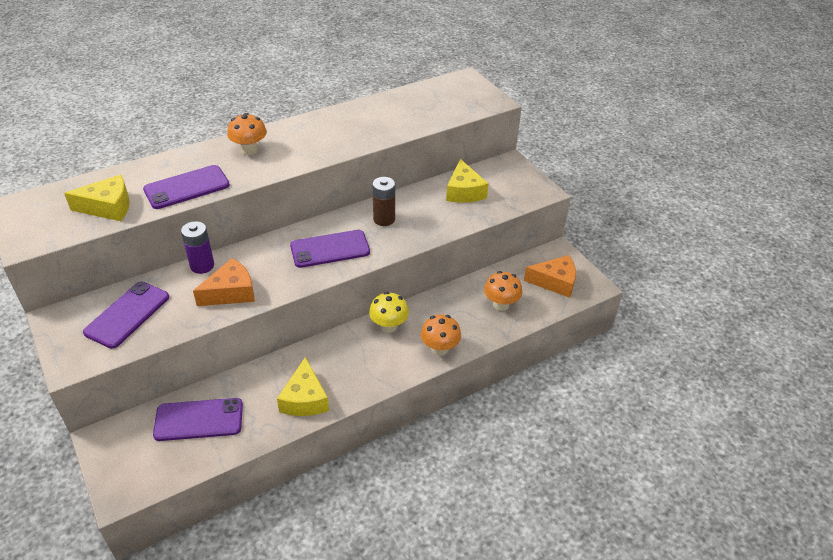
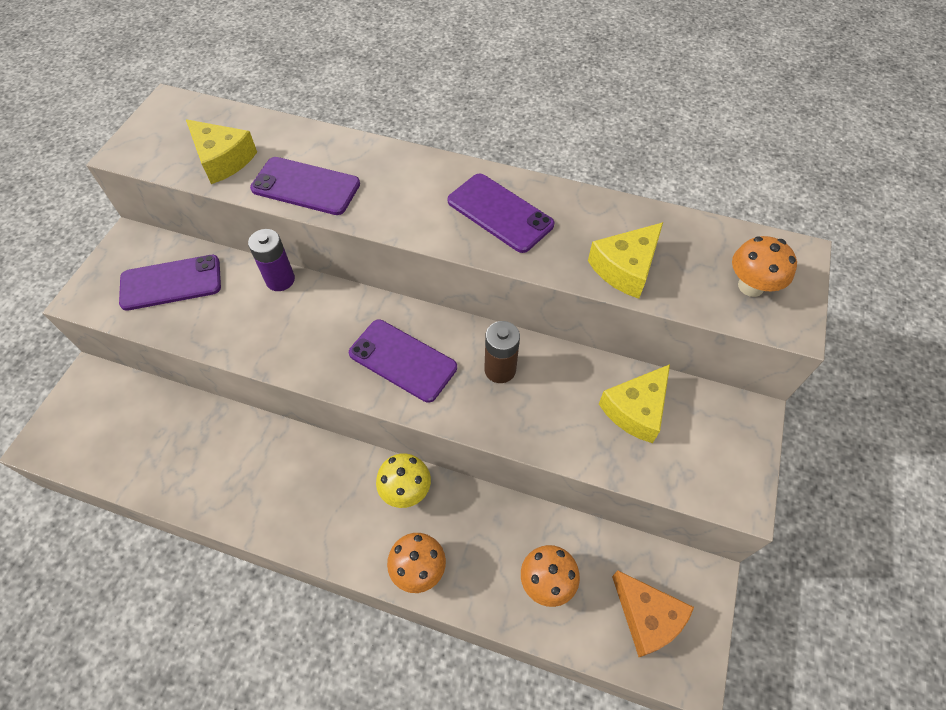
camera: 50 degrees right, 15 degrees up
purple phone [153,398,243,441] -> purple phone moved to [448,174,554,253]
orange cheese [193,258,255,306] -> none
orange mushroom [227,113,267,155] -> orange mushroom moved to [732,236,797,297]
yellow cheese [277,357,329,416] -> yellow cheese moved to [588,222,663,299]

